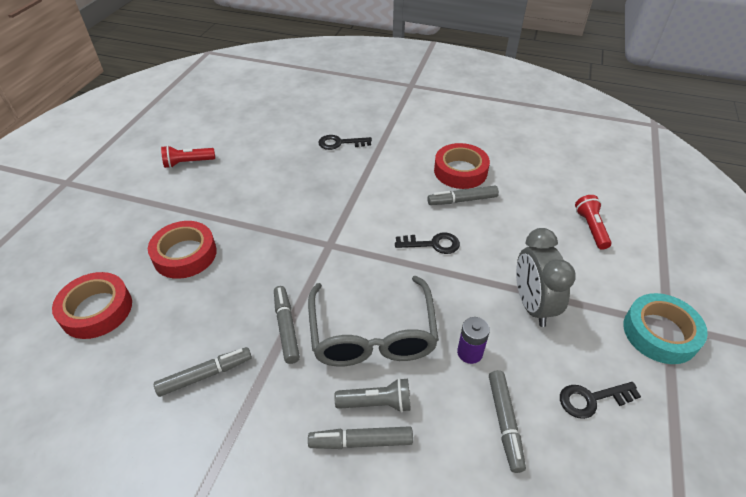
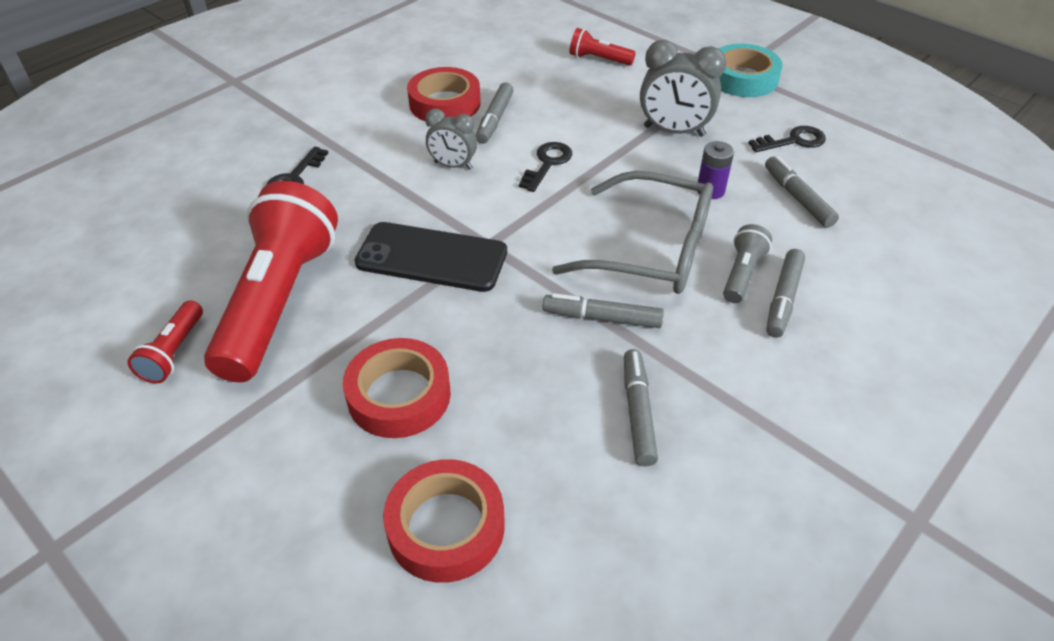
camera: 65 degrees left, 0 degrees up
grey marker [489,370,526,473] -> grey marker turned 135 degrees counterclockwise [765,156,839,228]
black key [560,382,641,419] -> black key turned 120 degrees counterclockwise [749,126,826,152]
none -> red flashlight [204,181,338,382]
none -> black phone [355,222,507,292]
none -> grey clock [425,109,477,170]

